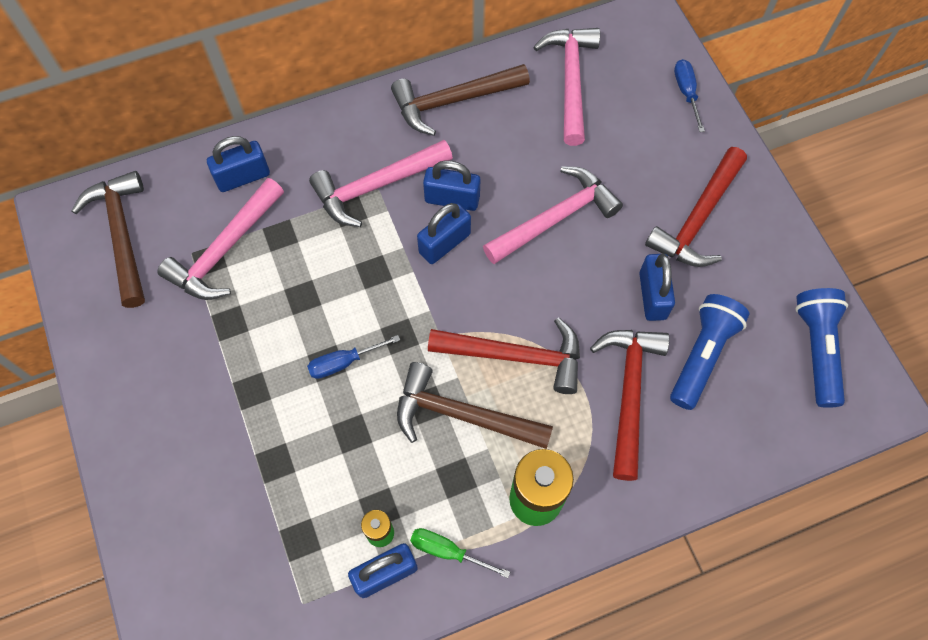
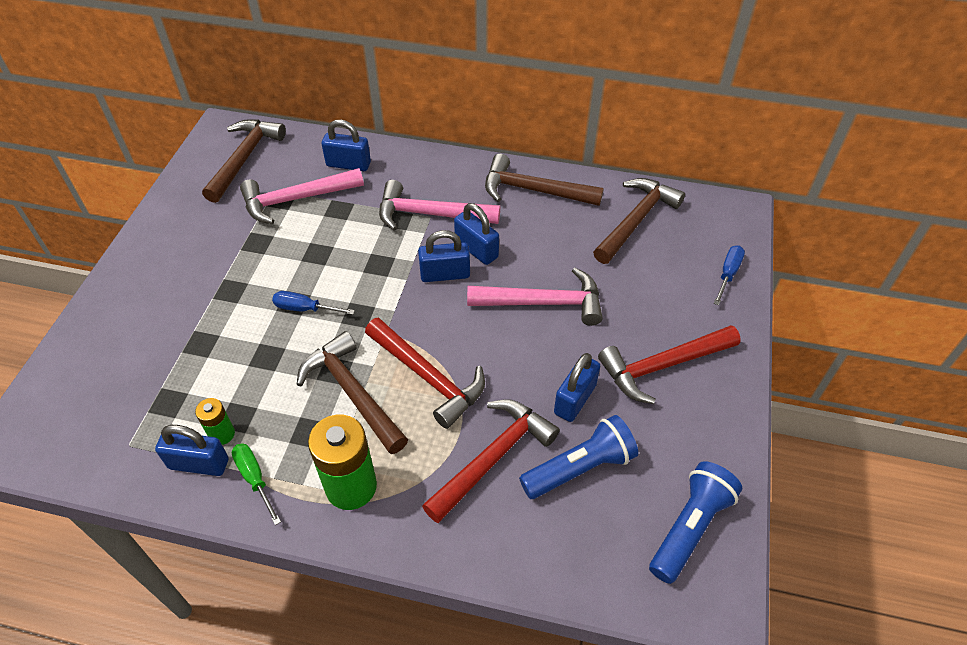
camera: 35 degrees right, 15 degrees down
pink hammer [533,28,600,146] -> brown hammer [593,178,685,264]

